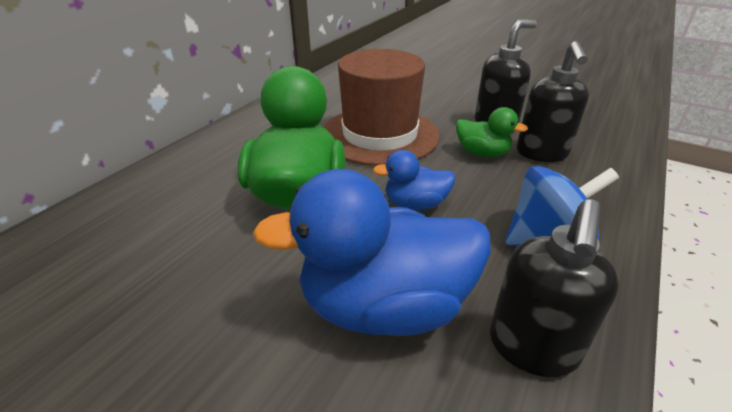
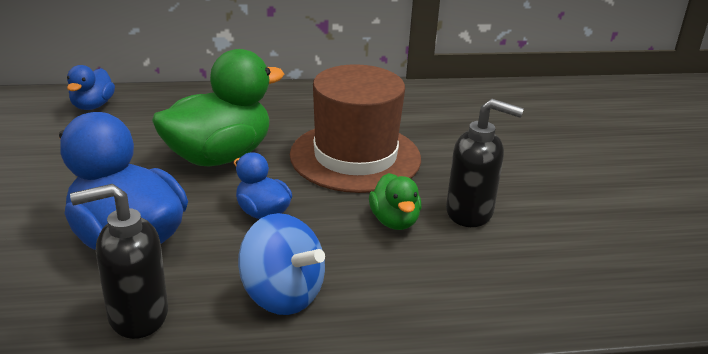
camera: 50 degrees right, 5 degrees down
black soap dispenser [517,41,589,162] -> none
none -> blue duck [67,65,115,110]

